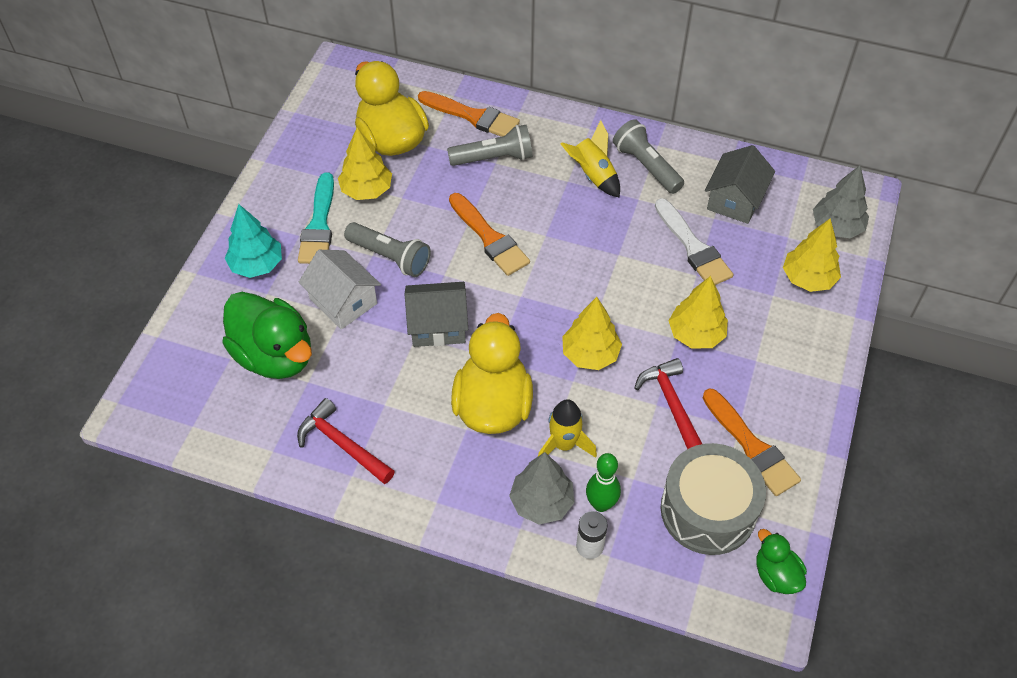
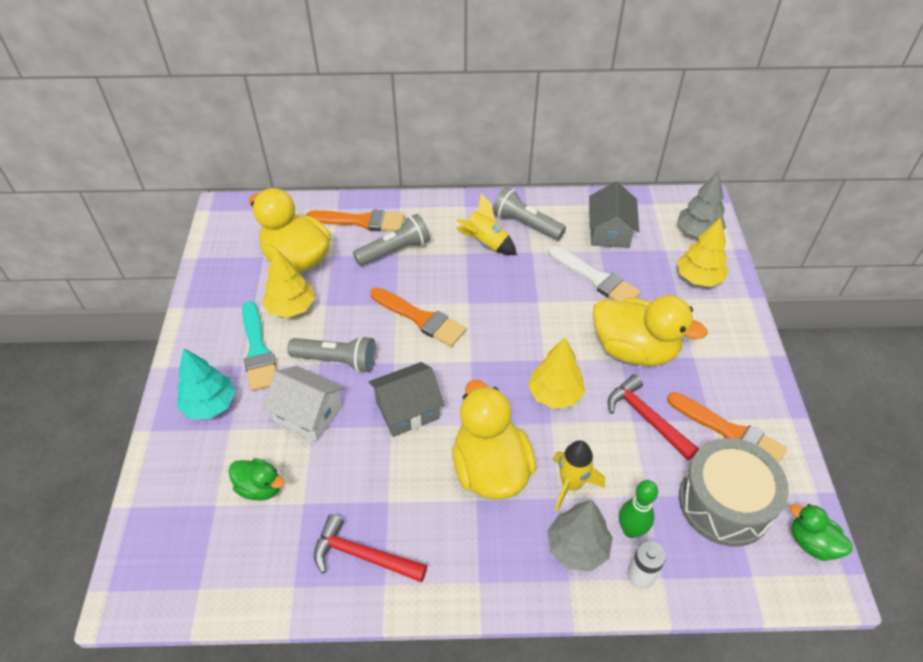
camera: 20 degrees left, 5 degrees down
green duck [222,292,312,379] -> green duck [228,458,284,501], size x0.51
yellow tree [669,276,728,349] -> yellow duck [593,295,708,366]

